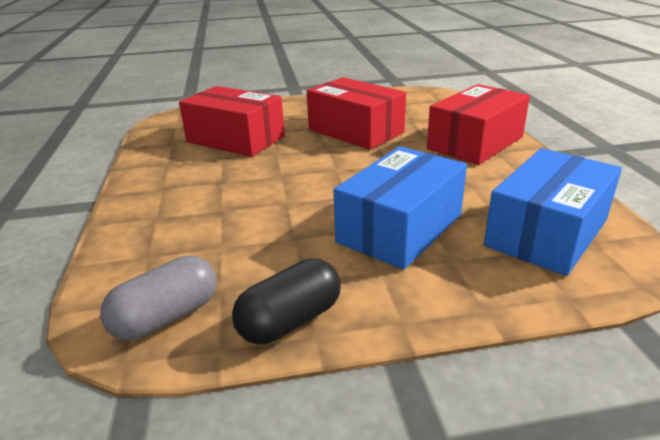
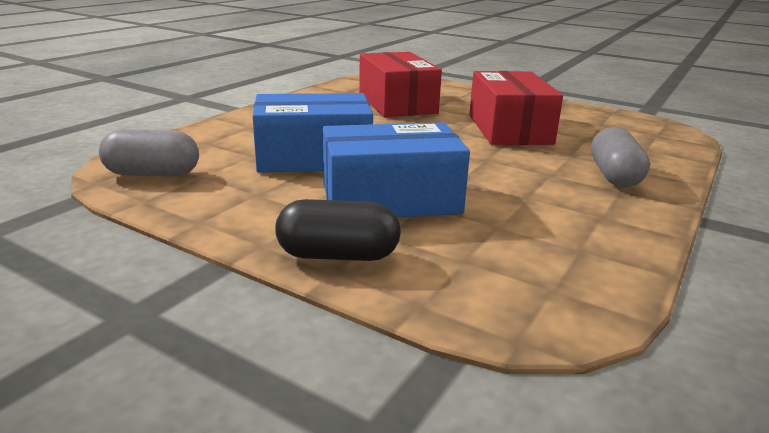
camera: 40 degrees right, 5 degrees down
black capsule [232,258,341,345] -> black capsule moved to [275,199,401,261]
red box [427,84,530,165] -> grey capsule [591,127,650,188]
blue box [484,148,622,276] -> blue box moved to [252,93,373,173]

